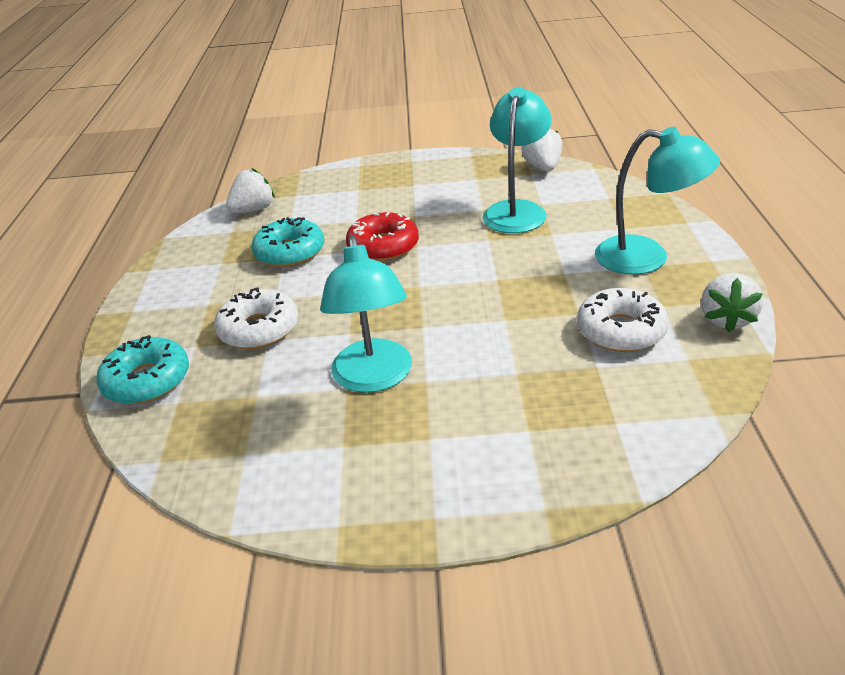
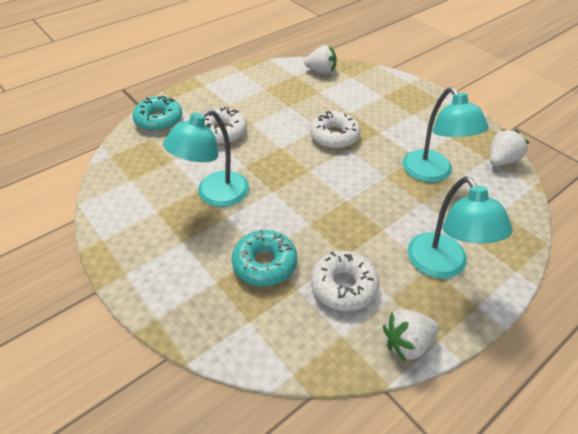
camera: 50 degrees right, 10 degrees up
turquoise donut [251,217,324,267] -> turquoise donut moved to [232,230,297,286]
red donut [346,212,419,261] -> white donut [310,111,361,149]
turquoise lamp [483,87,552,233] -> turquoise lamp turned 90 degrees clockwise [402,87,489,182]

